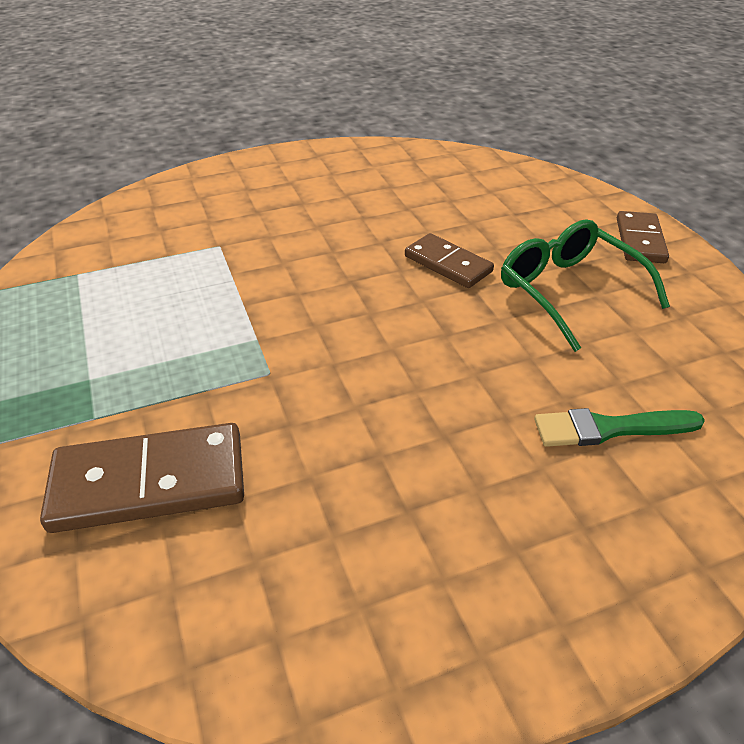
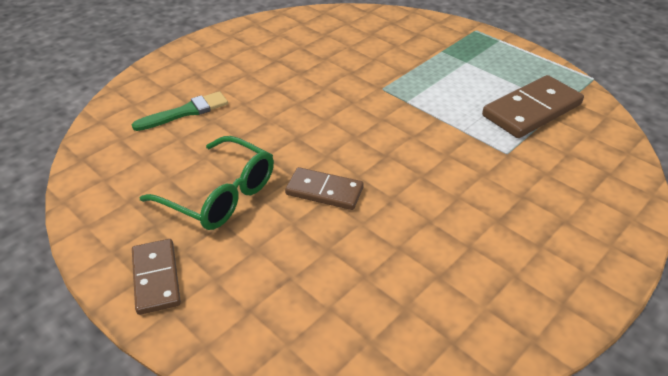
camera: 155 degrees right, 0 degrees up
brown domino [40,423,244,533] -> brown domino moved to [482,75,584,138]

